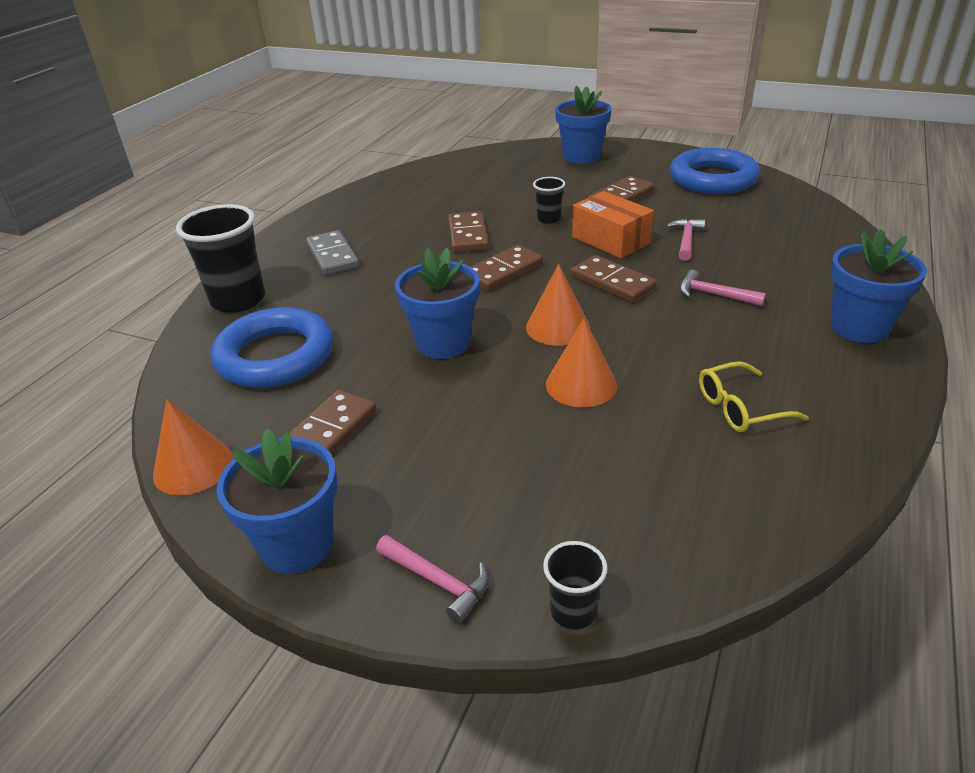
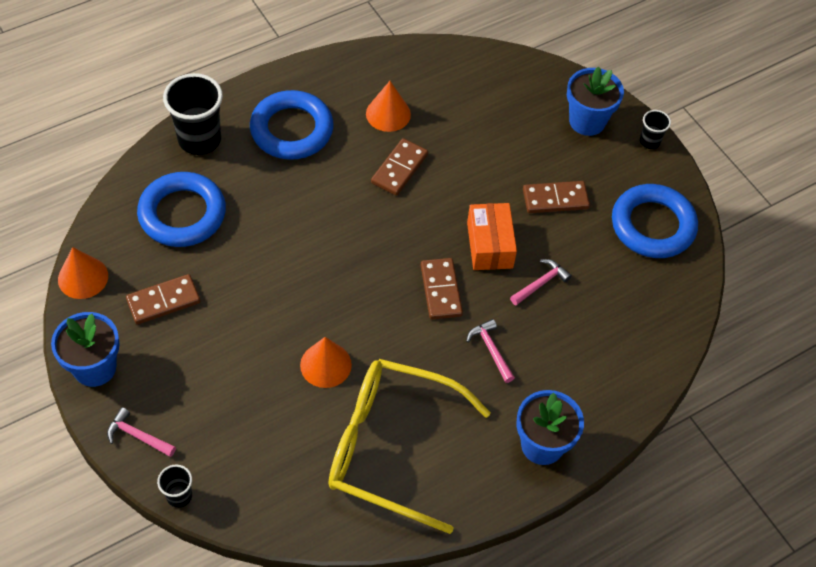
camera: 30 degrees right, 20 degrees up
grey domino [306,230,359,275] -> blue ring [250,90,334,160]
pink hammer [376,535,489,623] -> pink hammer turned 135 degrees clockwise [107,407,176,457]
blue flower pot [395,248,480,359] -> none
brown domino [471,245,543,291] -> none
orange cone [526,264,590,346] -> orange cone moved to [366,81,411,132]
black cup [533,177,565,224] -> black cup moved to [640,110,671,149]
yellow glasses [699,361,809,432] -> yellow glasses [328,359,491,534], size x2.37

